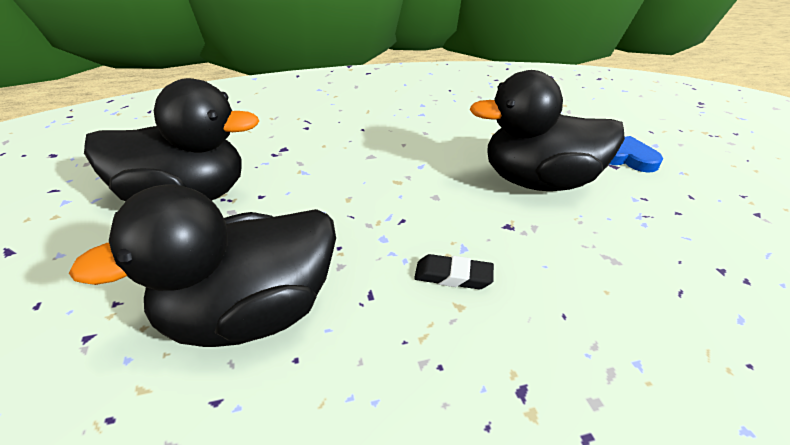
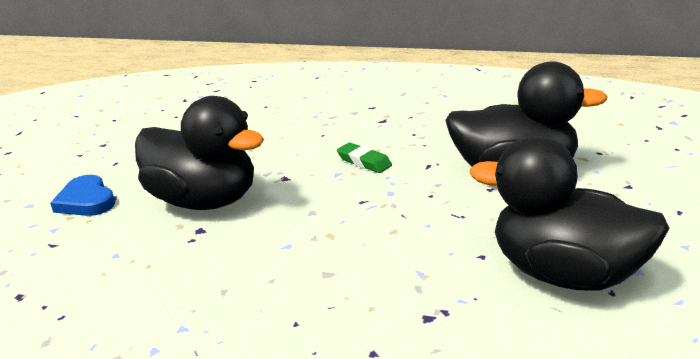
camera: 145 degrees left, 10 degrees down
black eraser [414,254,494,289] -> green eraser [337,143,392,173]

